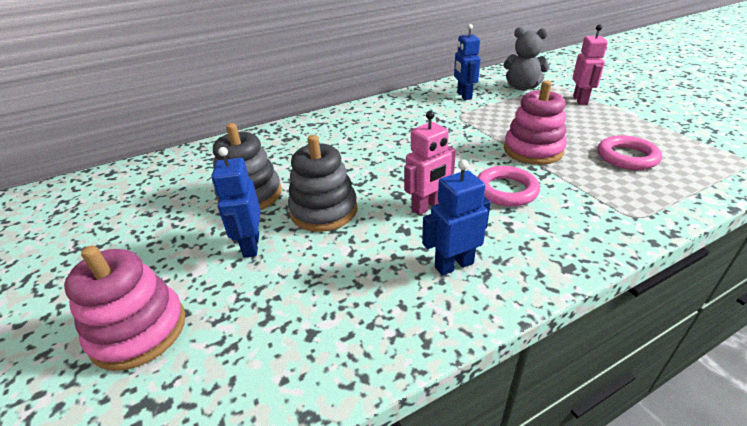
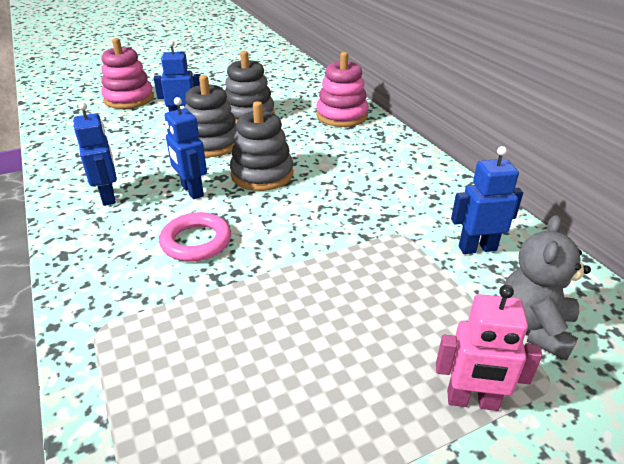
camera: 90 degrees right, 0 degrees up
pink robot [404,111,456,215] -> blue robot [164,97,207,199]
pink stacking toy [504,80,567,165] -> pink stacking toy moved to [316,52,369,127]
pink ring [598,135,662,170] -> none
none -> grey stacking toy [230,101,293,191]

